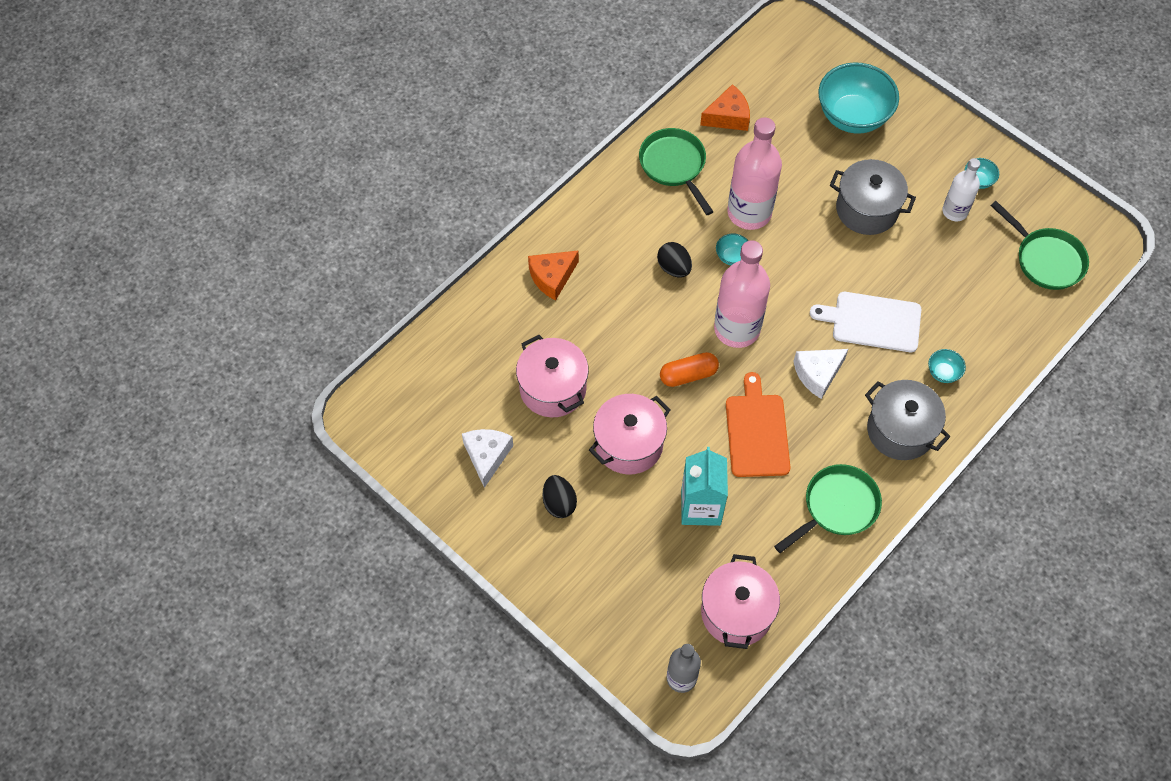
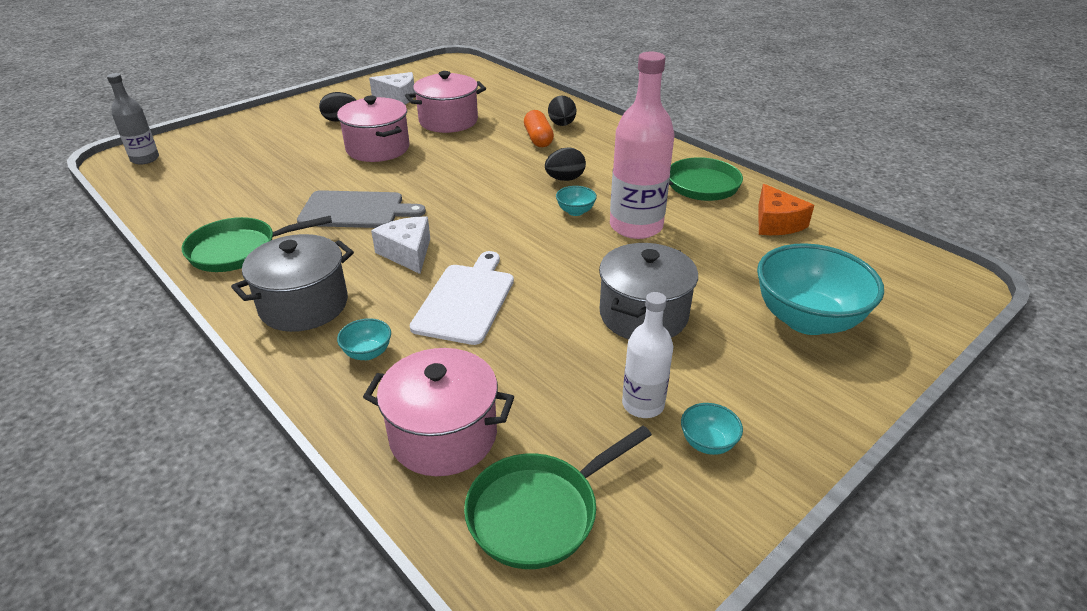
camera: 95 degrees right, 25 degrees down
orange cheese [528,250,579,301] -> black egg [548,95,576,126]
orange capsule [660,352,719,387] -> orange capsule moved to [524,110,554,147]
turquoise carton [681,447,728,526] -> none
pink pot [701,554,780,649] -> pink pot moved to [363,348,514,476]
pink bottle [714,240,770,348] -> none
orange cutting board [726,372,790,477] -> grey cutting board [297,190,426,228]
green pan [774,464,882,553] -> green pan turned 105 degrees clockwise [182,216,332,272]

